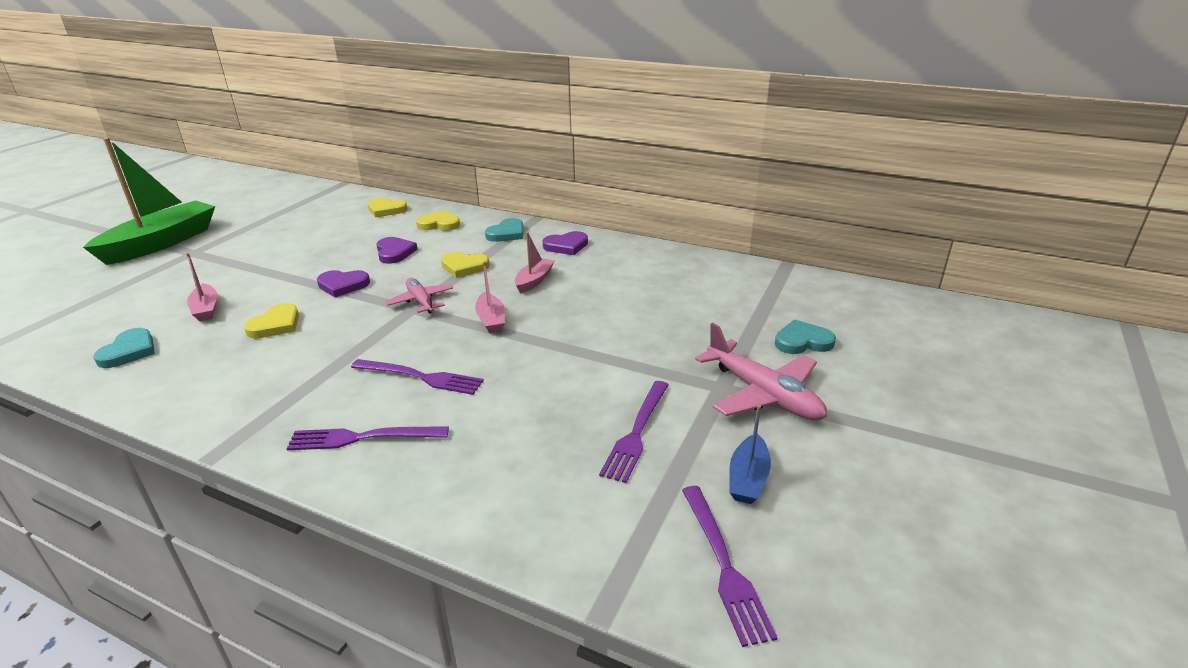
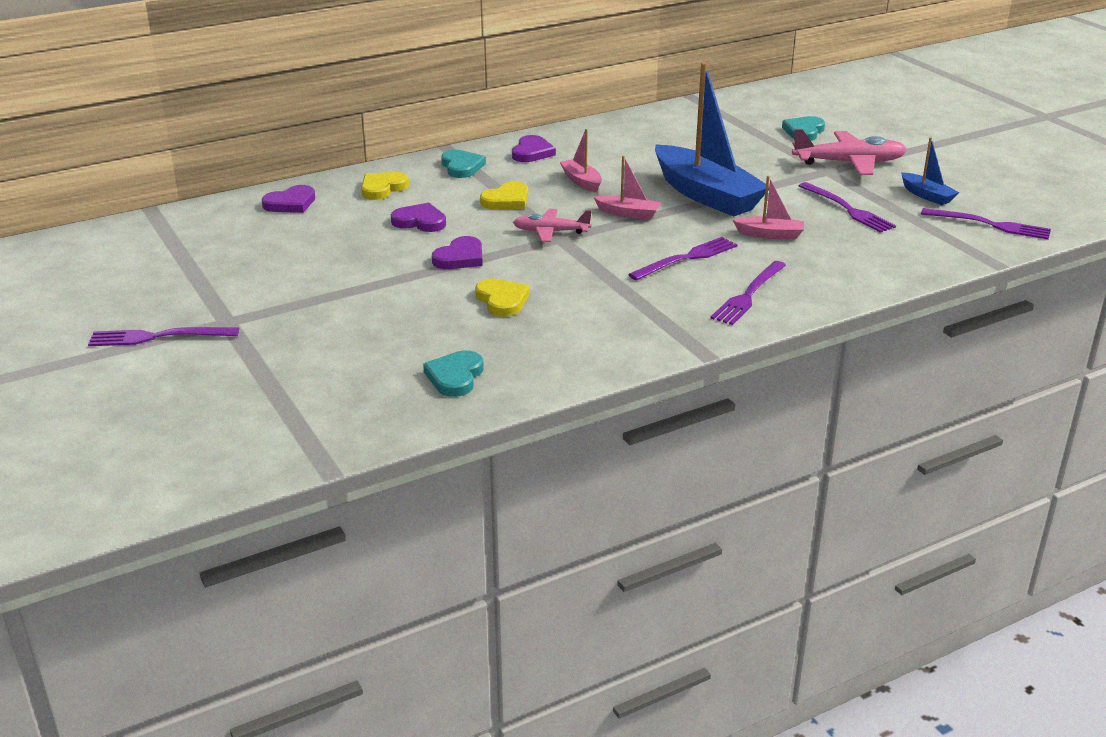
camera: 55 degrees left, 0 degrees up
green boat [83,138,215,265] -> purple fork [88,327,239,346]
turquoise heart [93,328,155,368] -> turquoise heart turned 120 degrees counterclockwise [423,350,484,397]
pink boat [186,253,217,322] -> pink boat moved to [733,176,804,240]
yellow heart [367,197,408,218] -> purple heart [262,185,315,213]
none -> blue boat [655,63,769,217]

